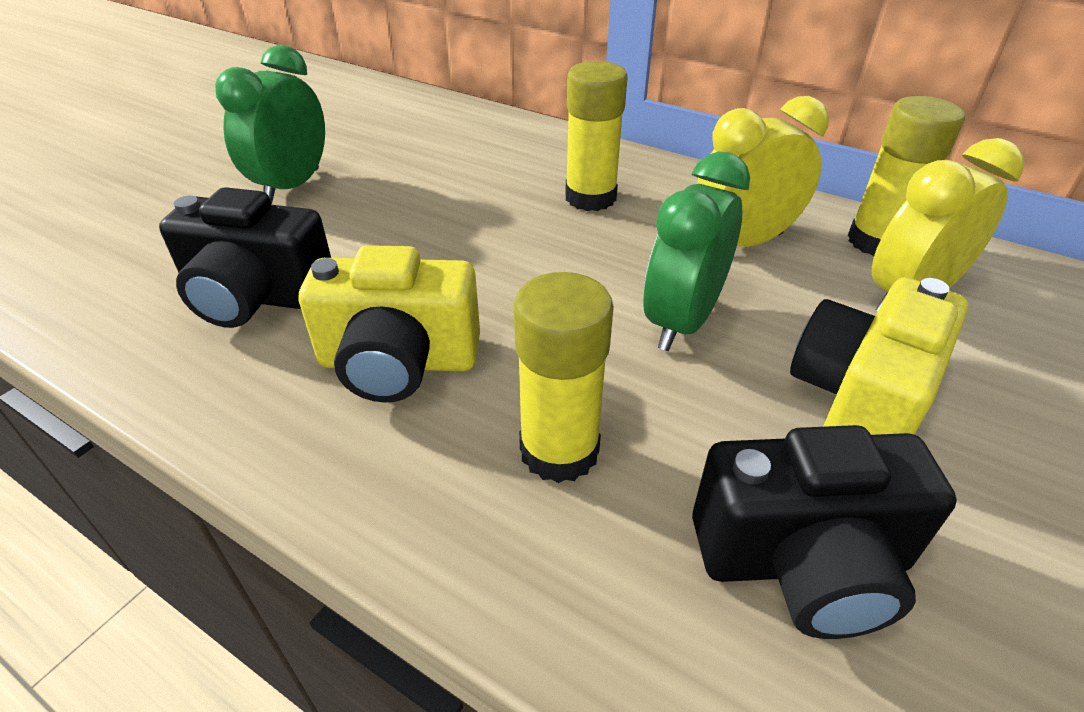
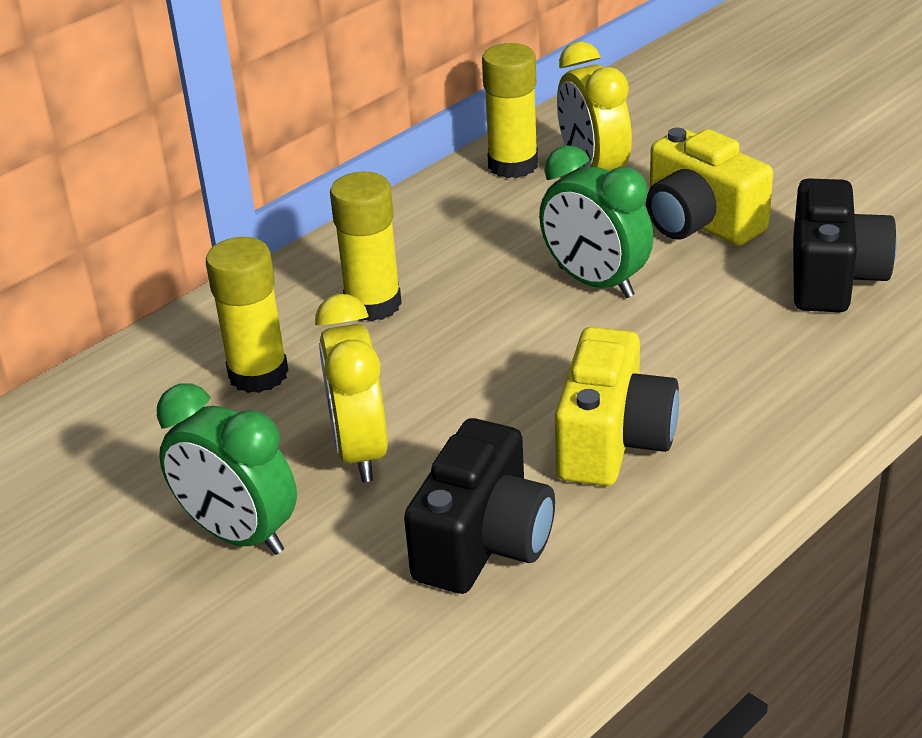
camera: 75 degrees left, 5 degrees down
yellow glue stick [514,272,614,483] -> yellow glue stick moved to [206,237,289,393]
yellow clock [697,96,829,247] -> yellow clock moved to [315,294,388,482]

